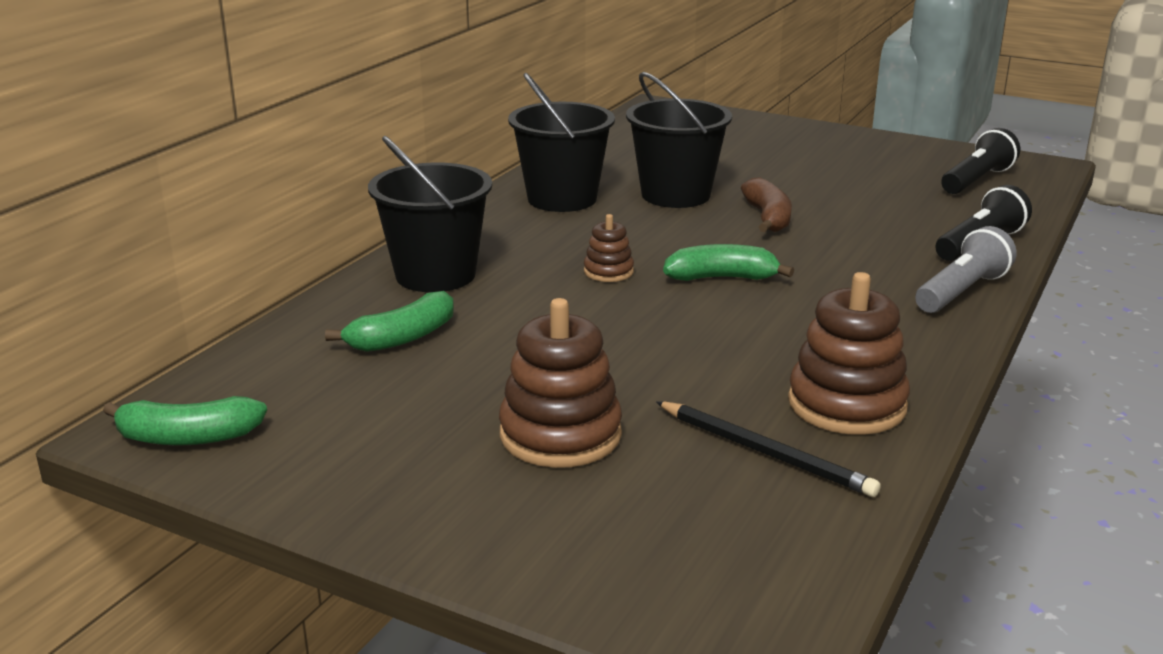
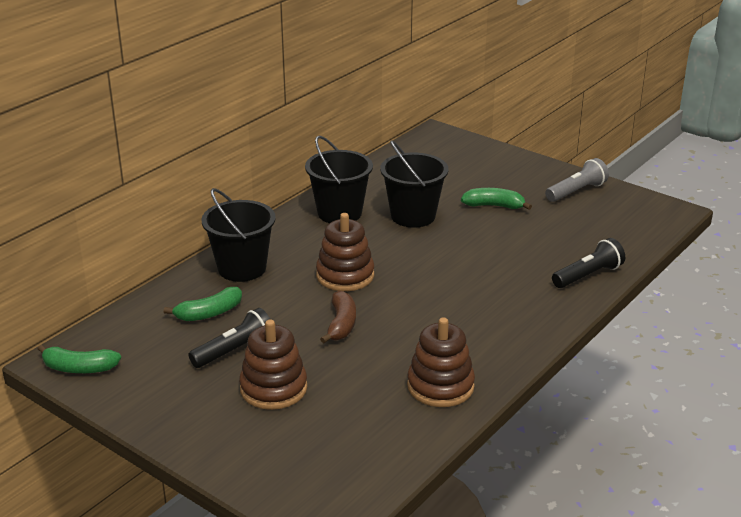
camera: 10 degrees right, 5 degrees up
brown stacking toy [584,214,634,282] -> brown stacking toy [316,213,374,291], size x1.90
black pencil [656,401,881,497] -> none
green banana [663,244,794,281] -> green banana moved to [461,188,532,210]
brown banana [741,177,792,232] -> brown banana moved to [320,290,356,343]
grey flashlight [916,226,1017,313] -> grey flashlight moved to [545,158,609,202]
black flashlight [941,128,1020,194] -> black flashlight moved to [188,308,271,368]

